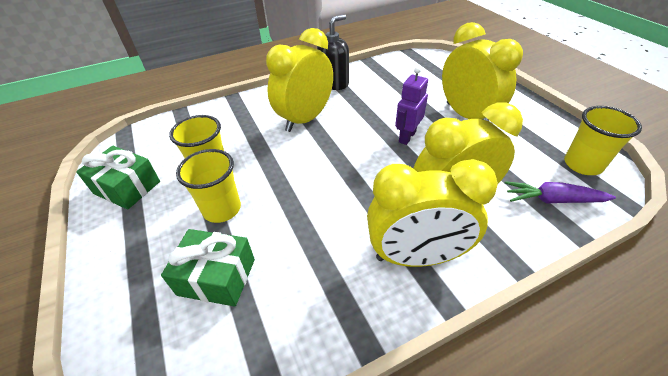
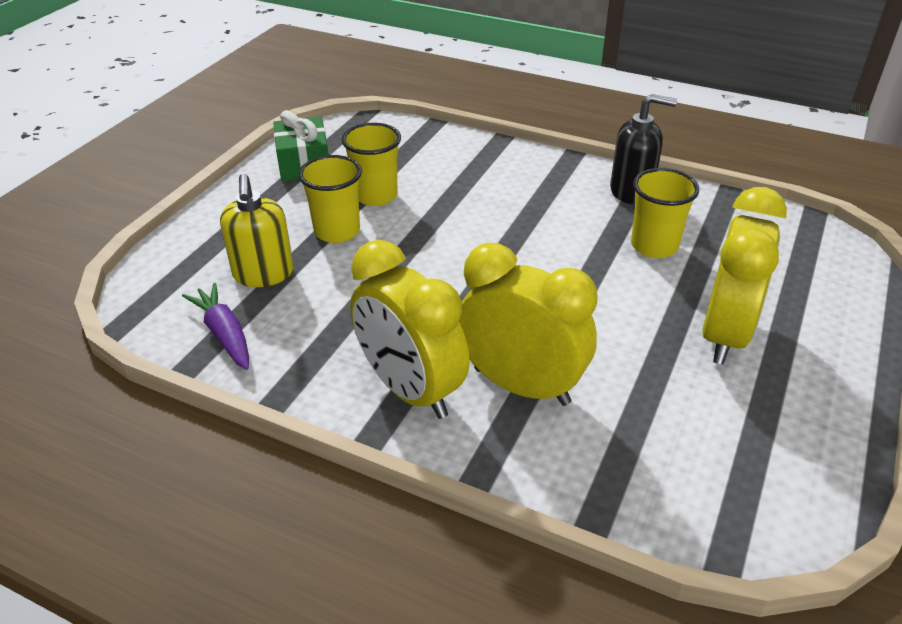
camera: 50 degrees right, 5 degrees down
green gift [161,229,255,307] -> yellow soap dispenser [220,174,294,287]
yellow clock [266,28,333,132] -> none
purple robot [395,67,428,145] -> none
purple carrot [505,181,616,204] -> purple carrot moved to [182,283,249,370]
yellow cup [564,106,642,175] -> yellow cup moved to [631,168,699,258]

